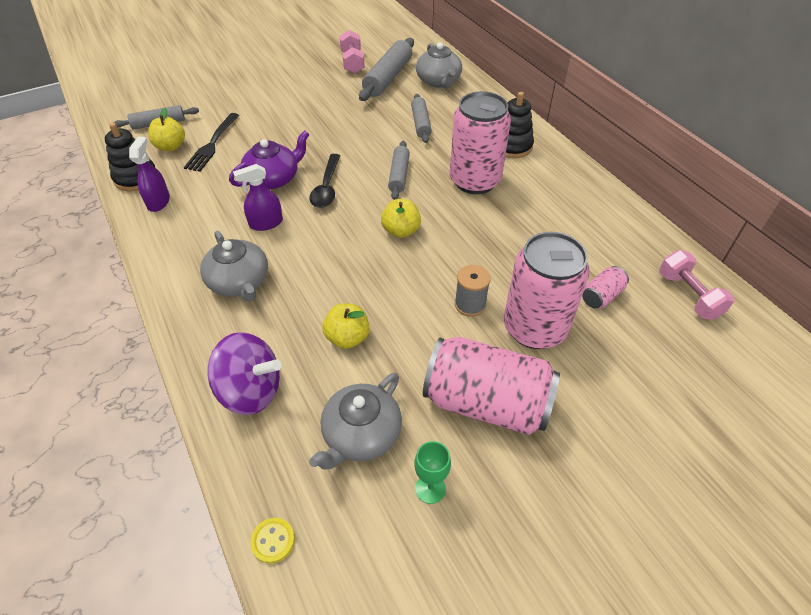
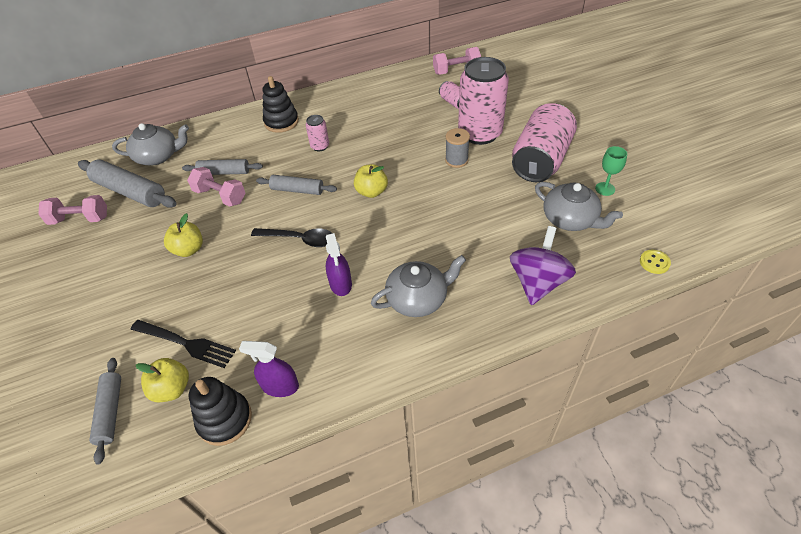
camera: 80 degrees left, 0 degrees up
purple teapot [229,130,309,189] -> none
yellow apple [322,304,370,349] -> yellow apple moved to [164,213,203,257]
pink can [450,91,511,194] -> pink can [306,115,329,151], size x0.44
none -> pink dumbbell [187,167,245,207]

